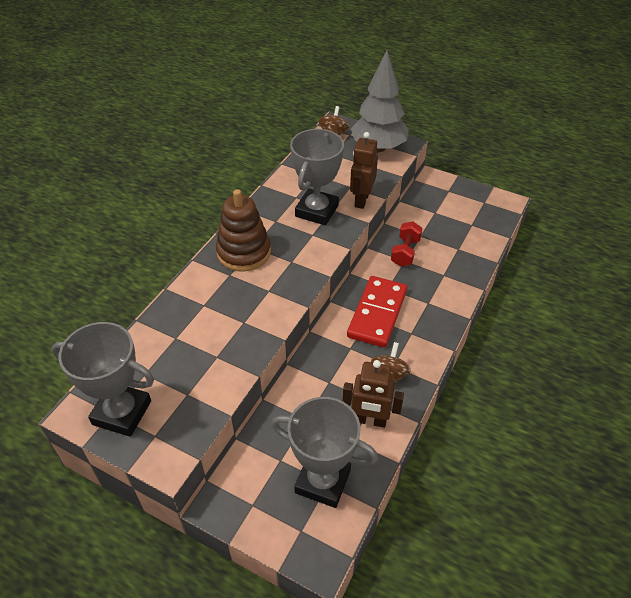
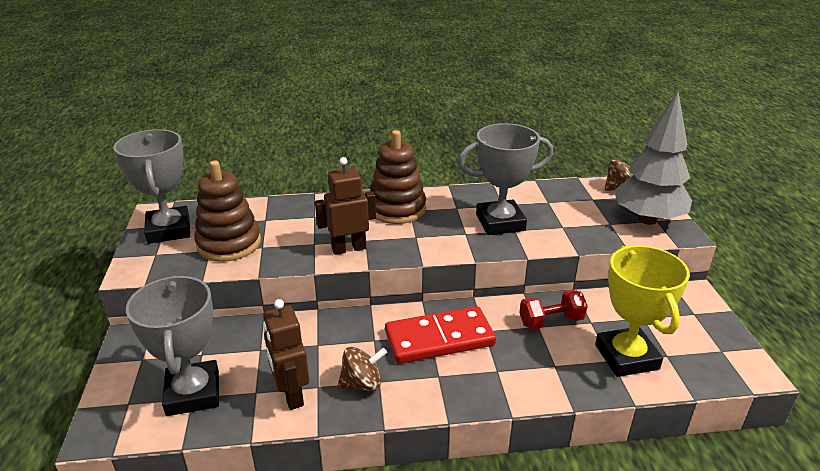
camera: 55 degrees right, 15 degrees down
brown robot [350,132,378,209] -> brown robot moved to [315,157,376,255]
none -> brown stacking toy [194,161,261,262]
none -> yellow trophy [595,245,690,377]

